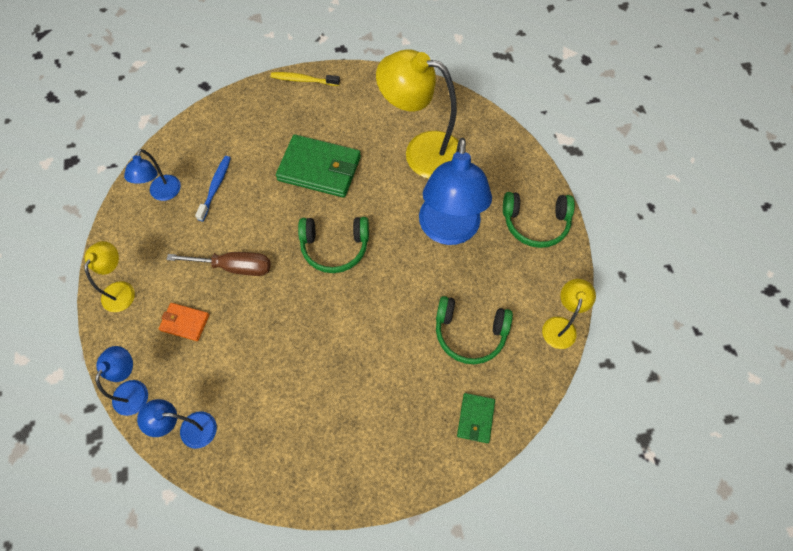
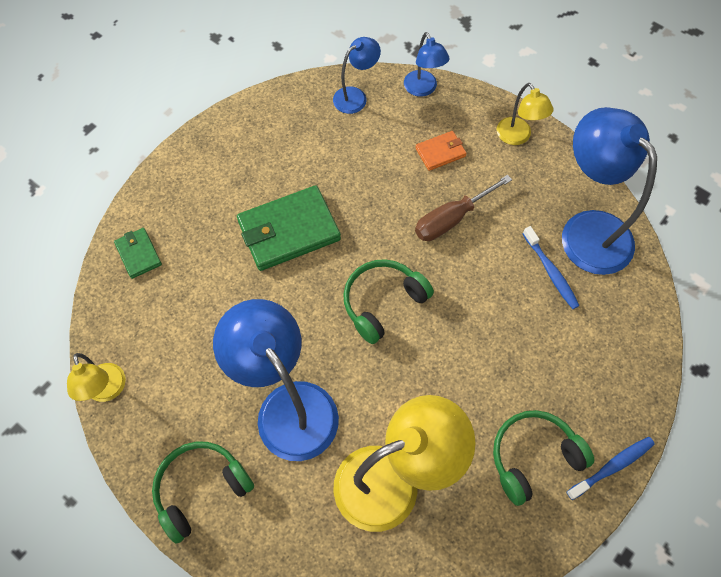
camera: 140 degrees right, 0 degrees up
blue lamp [124,149,181,201] -> blue lamp [562,107,657,275], size x1.96
yellow toothbrush [271,72,340,86] -> blue toothbrush [566,437,655,500]
green wallet [276,134,361,198] -> green wallet moved to [237,185,341,271]
green headphones [436,296,513,364] -> green headphones moved to [493,410,594,506]

